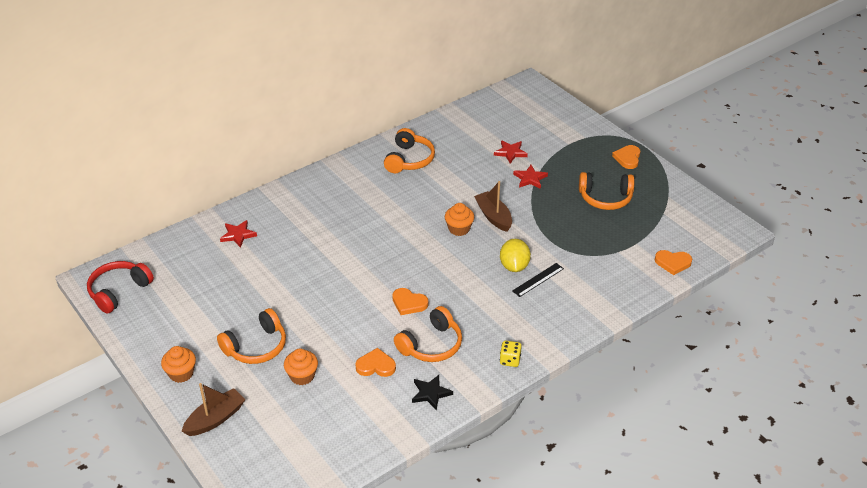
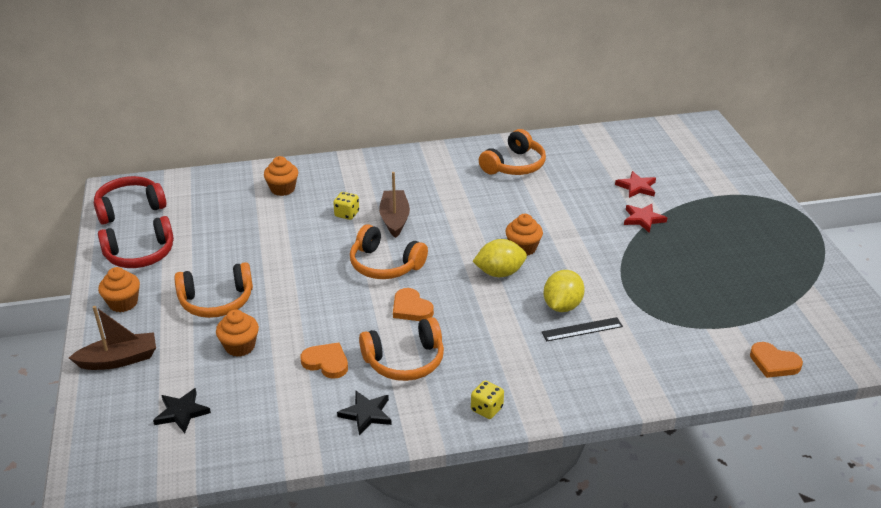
camera: 25 degrees right, 5 degrees down
red star [220,220,257,248] -> orange cupcake [264,156,298,196]
brown boat [474,181,512,232] -> brown boat moved to [379,172,410,238]
orange headphones [579,172,635,210] -> orange headphones moved to [350,224,428,279]
orange heart [612,145,640,169] -> none
none -> red headphones [98,216,174,268]
none -> black star [153,388,211,433]
none -> yellow dice [333,192,359,220]
none -> yellow lemon [472,239,527,277]

